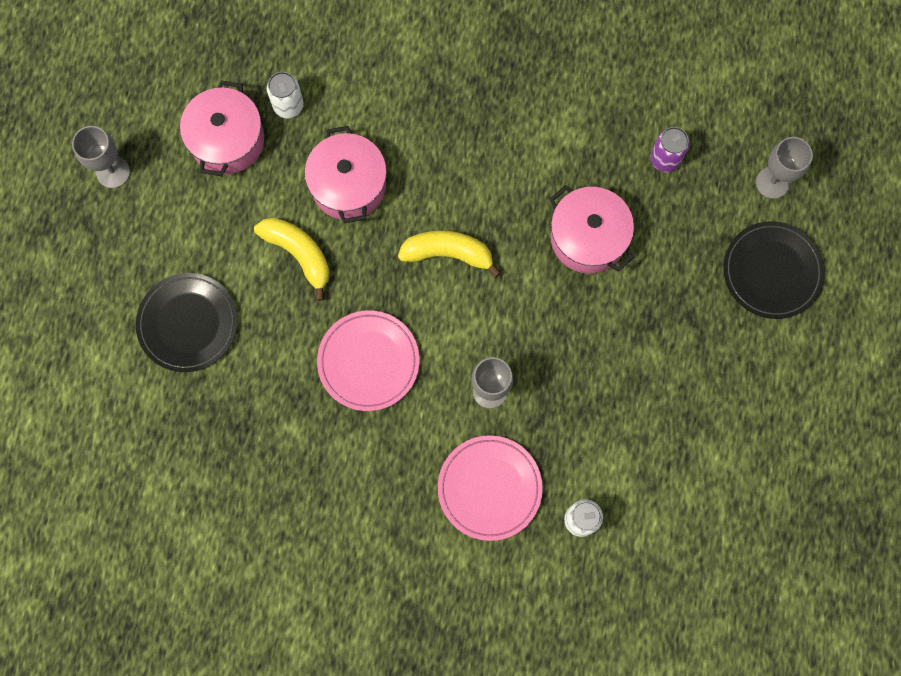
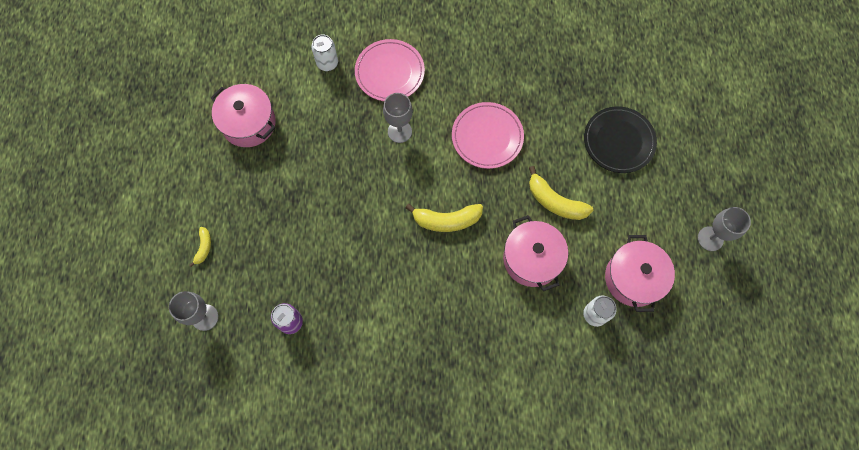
camera: 170 degrees right, 5 degrees down
pink pot [550,185,635,274] -> pink pot moved to [211,84,276,147]
black plate [723,221,825,319] -> yellow banana [189,227,211,267]

